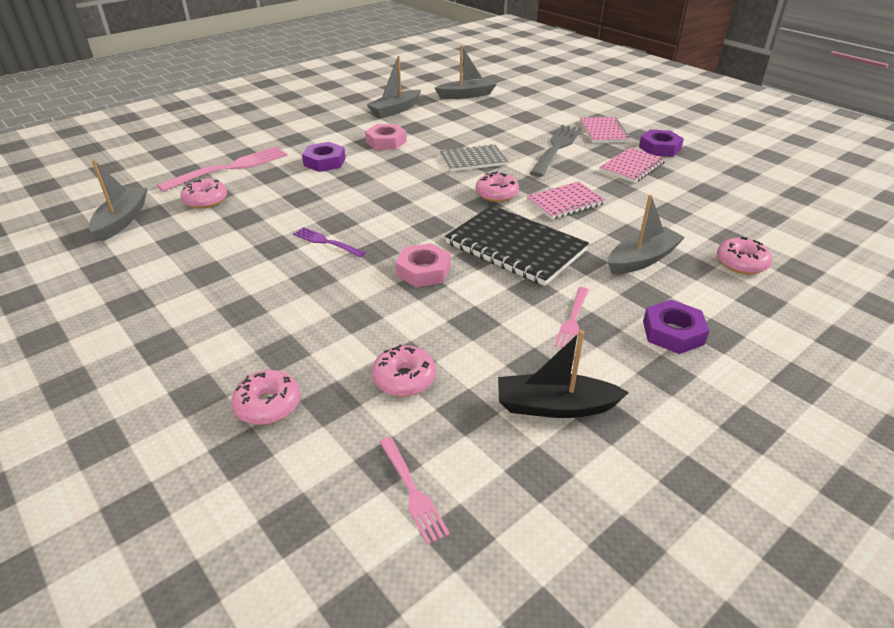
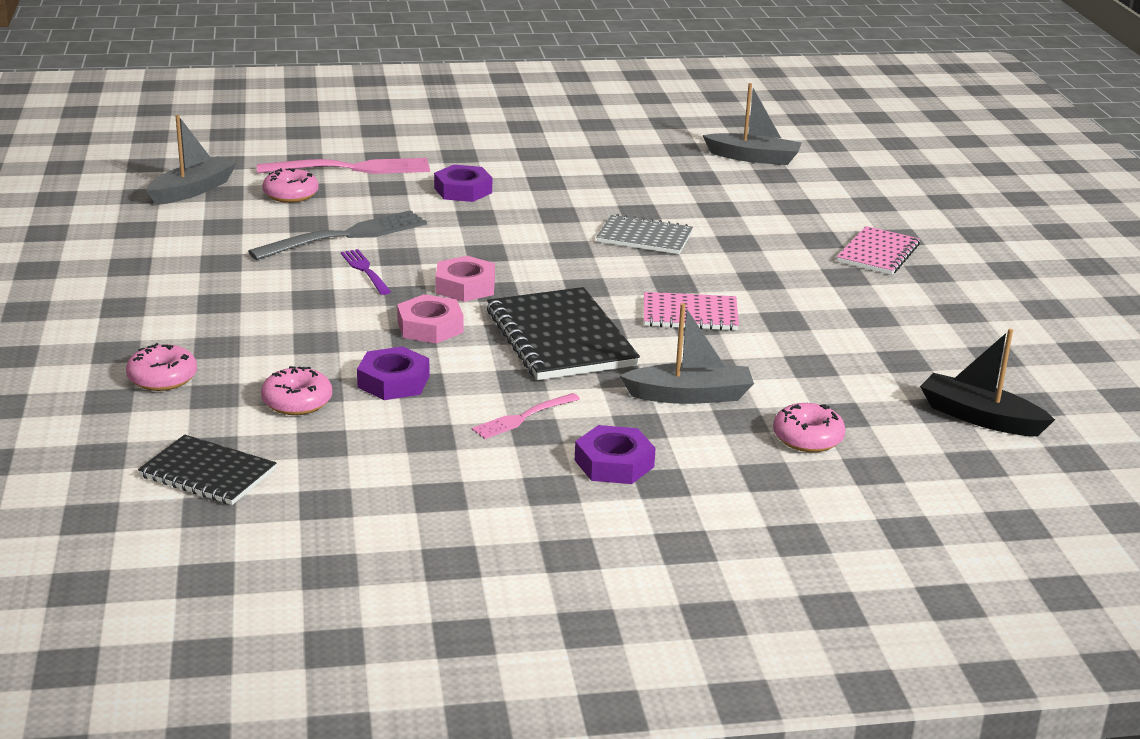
camera: 30 degrees right, 10 degrees down
pink nut [365,124,407,150] -> pink nut moved to [436,256,495,302]
grey boat [366,56,421,118] -> none
pink fork [380,437,450,545] -> black notebook [138,435,276,505]
pink donut [476,172,519,202] -> none
black boat [498,330,629,418] -> black boat moved to [920,329,1055,436]
grey fork [530,125,582,177] -> grey fork moved to [248,210,427,260]
pink notebook [600,148,665,183] -> none
purple nut [639,130,684,157] -> purple nut moved to [357,346,429,400]

